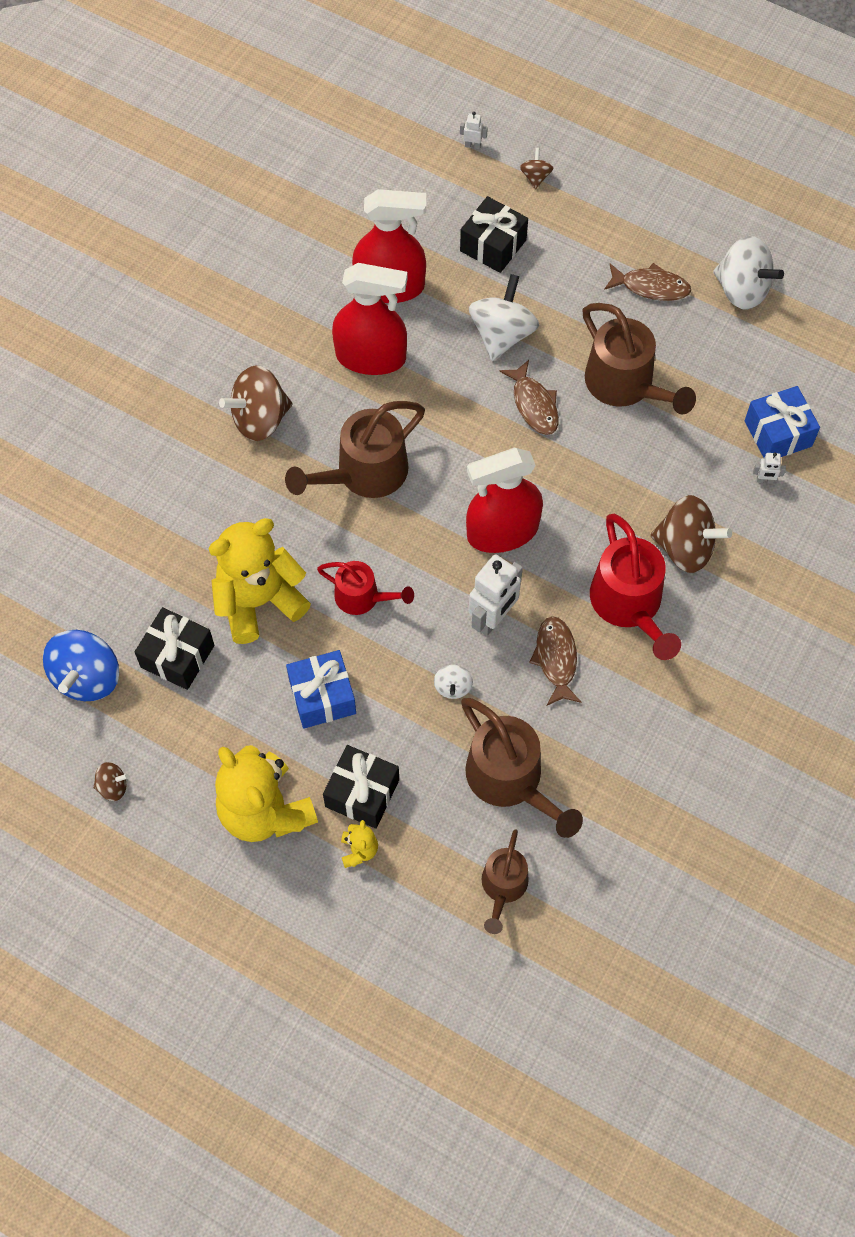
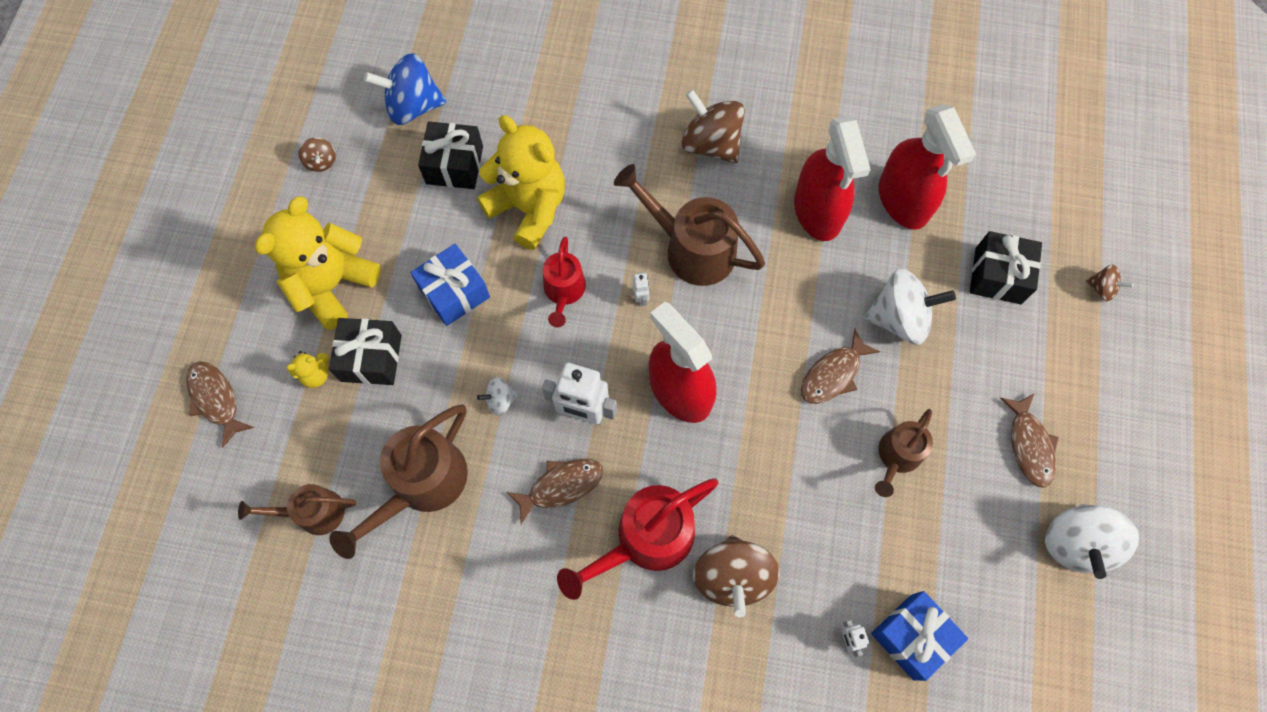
camera: 70 degrees right, 5 degrees up
white robot [460,112,488,149] -> white robot moved to [633,272,649,306]
brown spinning top [520,148,553,190] -> brown spinning top turned 45 degrees clockwise [1086,264,1134,301]
brown watering can [582,303,696,414] -> brown watering can [875,409,933,497], size x0.61
none -> brown fish [186,361,254,448]

